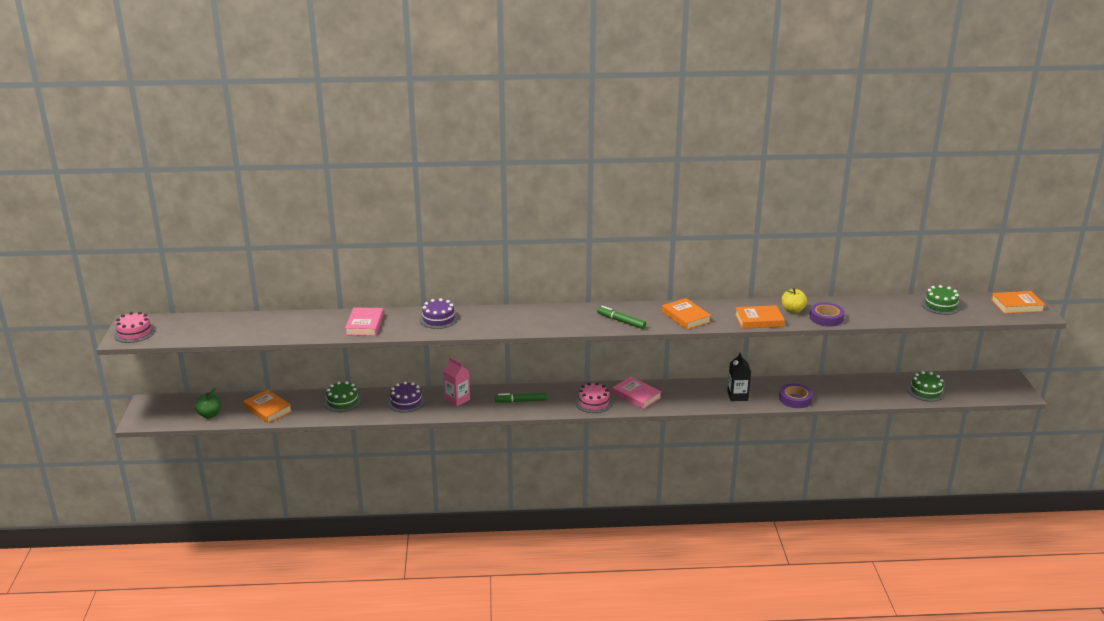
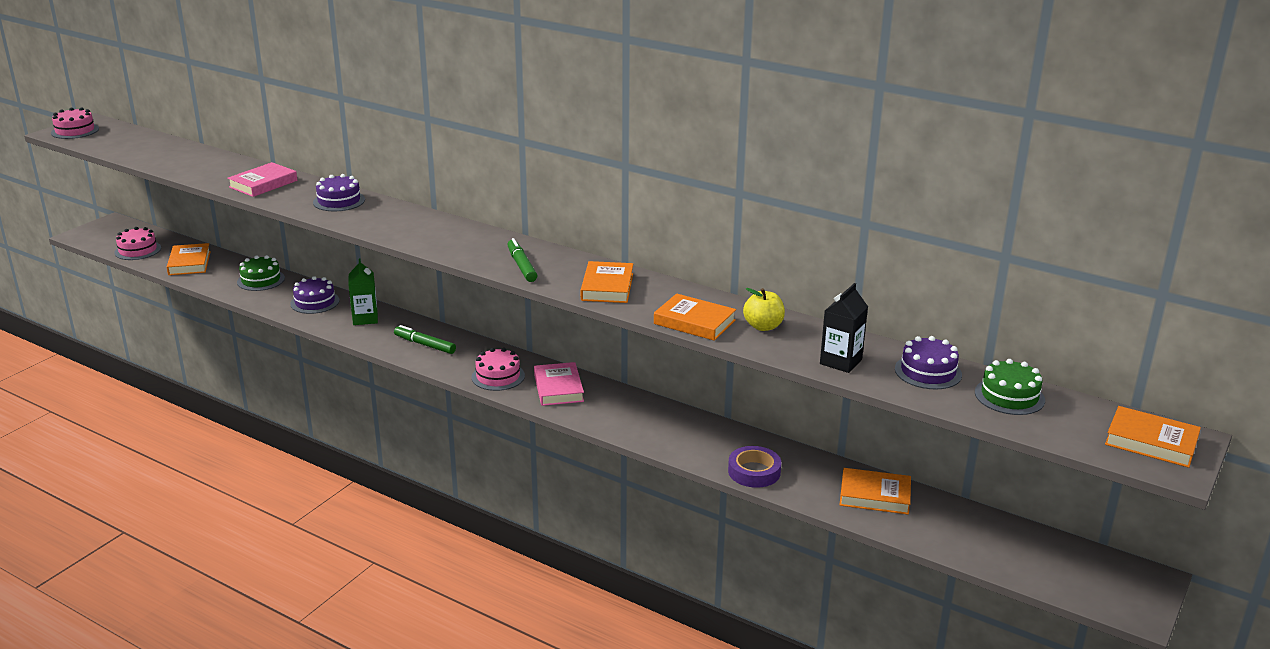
camera: 35 degrees right, 0 degrees up
green apple [195,388,221,418] -> pink cake [114,227,161,260]
pink carton [443,357,470,407] -> green carton [348,258,378,325]
black carton [727,352,751,401] -> black carton moved to [820,283,868,373]
purple tape [809,303,845,327] -> none
green cake [907,371,945,402] -> none
none -> orange book [840,468,911,515]
none -> purple cake [895,336,962,390]

